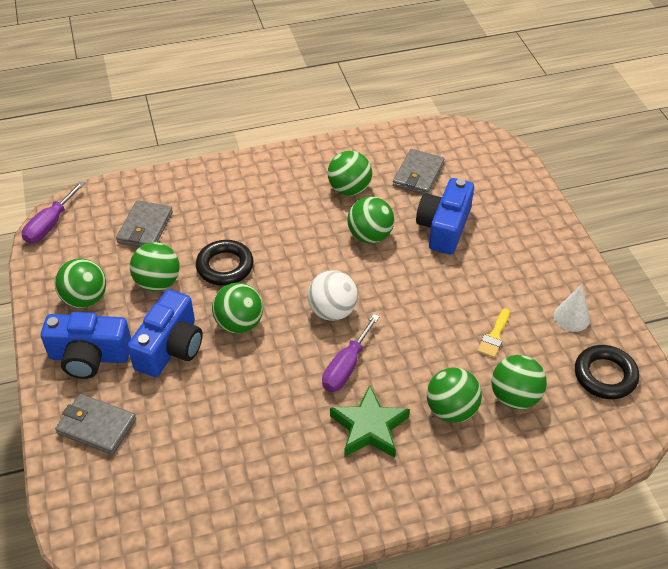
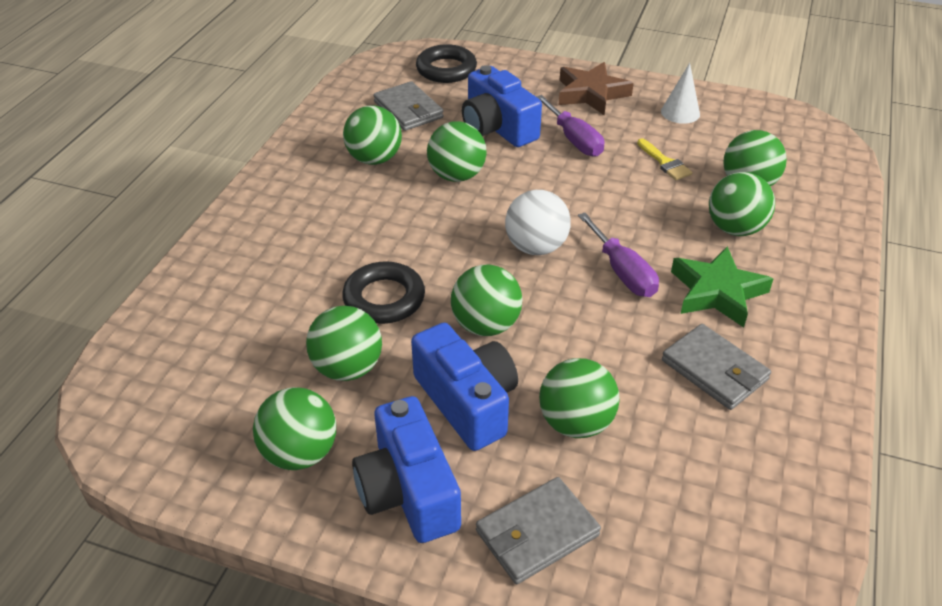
camera: 55 degrees left, 5 degrees down
purple screwdriver [22,181,85,244] -> purple screwdriver moved to [536,95,604,157]
blue camera [41,312,131,379] -> blue camera turned 120 degrees clockwise [352,396,461,543]
grey wallet [116,200,173,247] -> grey wallet moved to [662,324,771,410]
black ring [575,345,639,399] -> black ring moved to [416,44,477,83]
none -> green ball [539,358,620,438]
none -> brown star [559,62,634,115]

